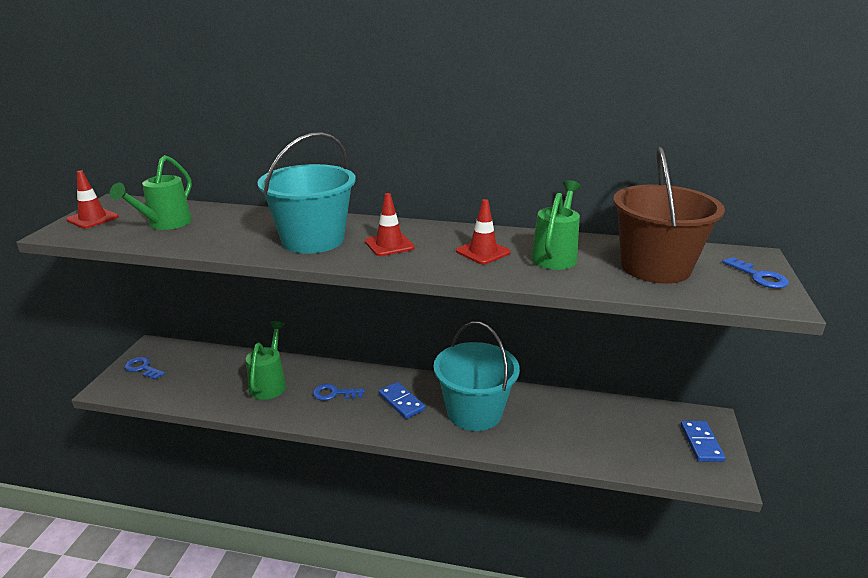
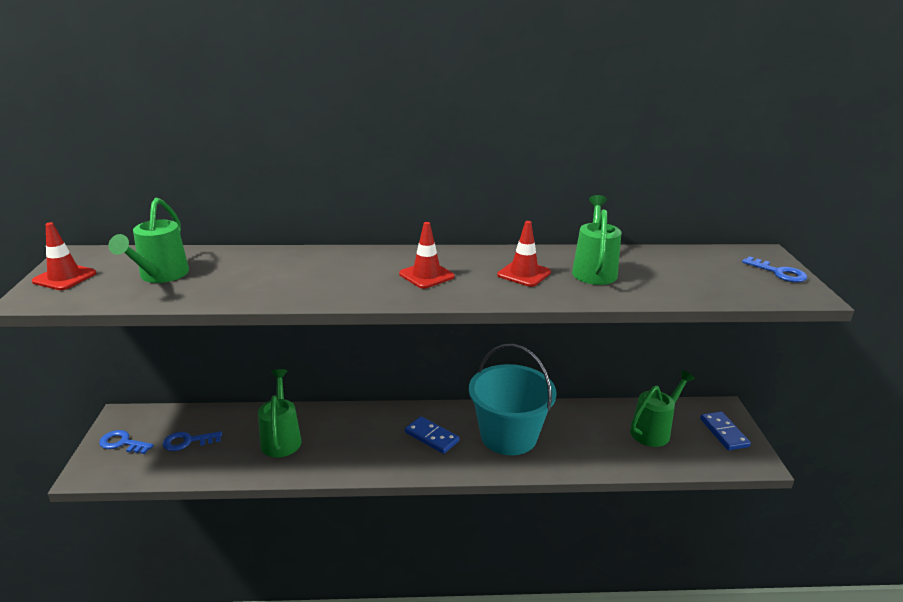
camera: 15 degrees left, 0 degrees up
turquoise bucket [257,132,356,254] -> none
blue key [313,384,365,401] -> blue key moved to [163,431,222,451]
brown bucket [613,147,725,284] -> none
none -> green watering can [630,370,695,447]

